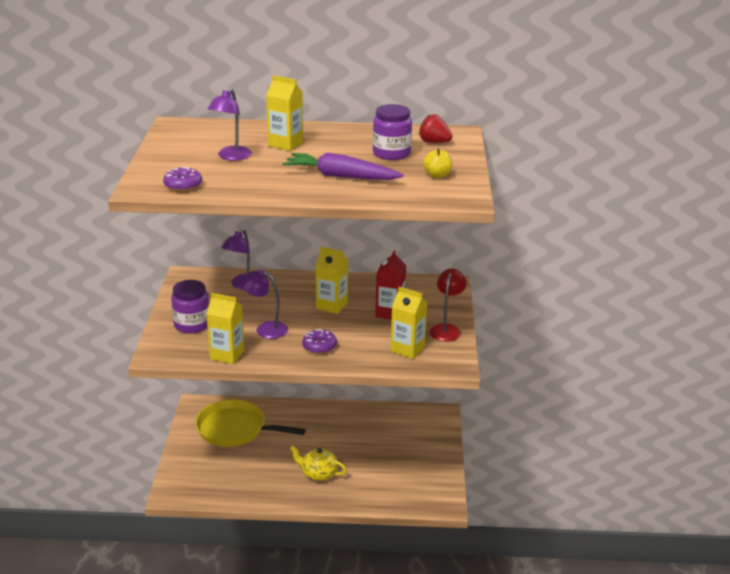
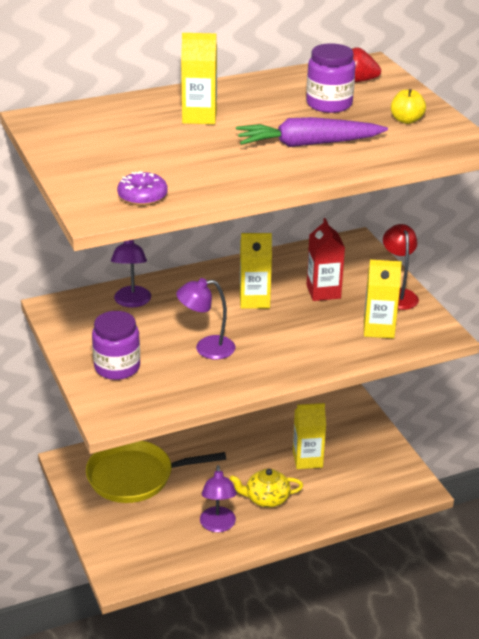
camera: 25 degrees left, 5 degrees up
yellow carton [206,293,244,364] -> yellow carton moved to [293,403,326,469]
purple lamp [207,88,252,161] -> purple lamp moved to [200,465,237,532]
purple donut [302,329,337,354] -> none

